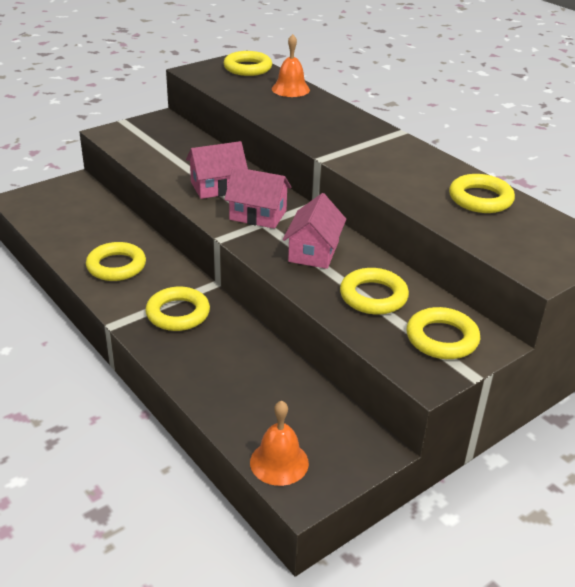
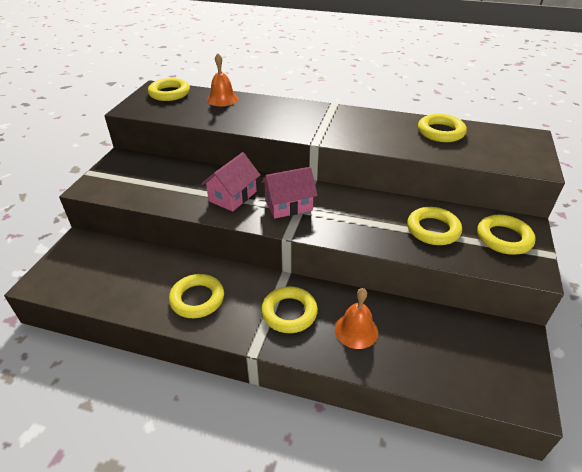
camera: 35 degrees left, 5 degrees up
orange bell [250,400,309,486] -> orange bell moved to [335,288,378,349]
pink house [283,193,346,269] -> none

